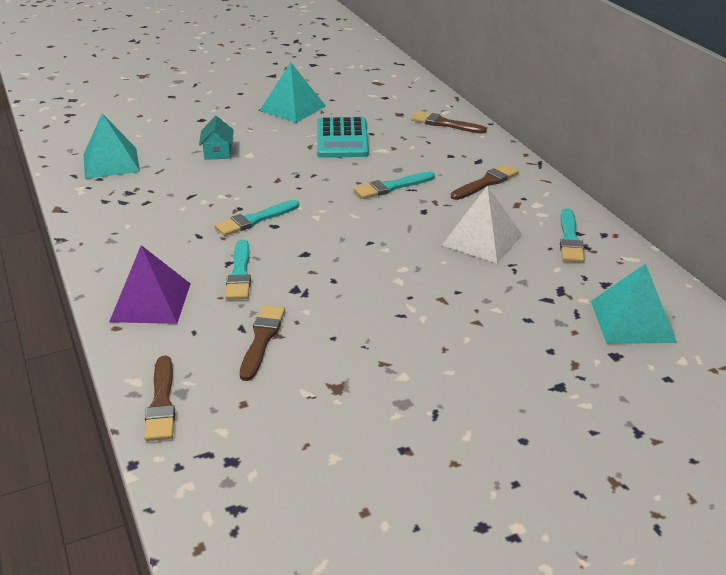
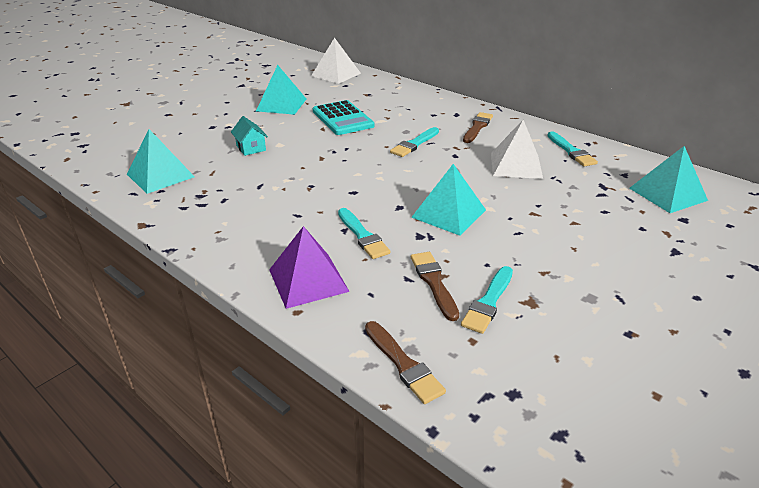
camera: 25 degrees left, 0 degrees up
turquoise brush [215,200,299,236] -> turquoise brush moved to [461,266,513,334]
brown brush [411,111,487,134] -> none
none -> white pyramid [311,38,361,84]
none -> turquoise pyramid [411,164,486,236]

